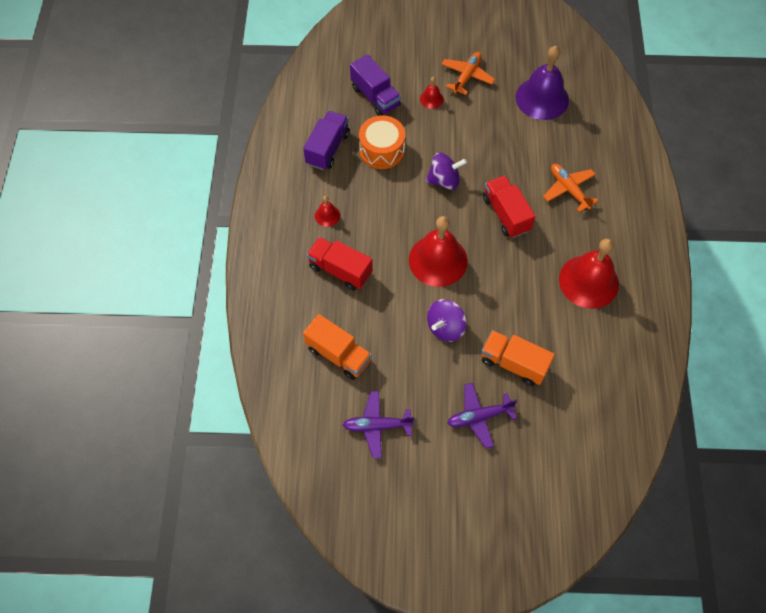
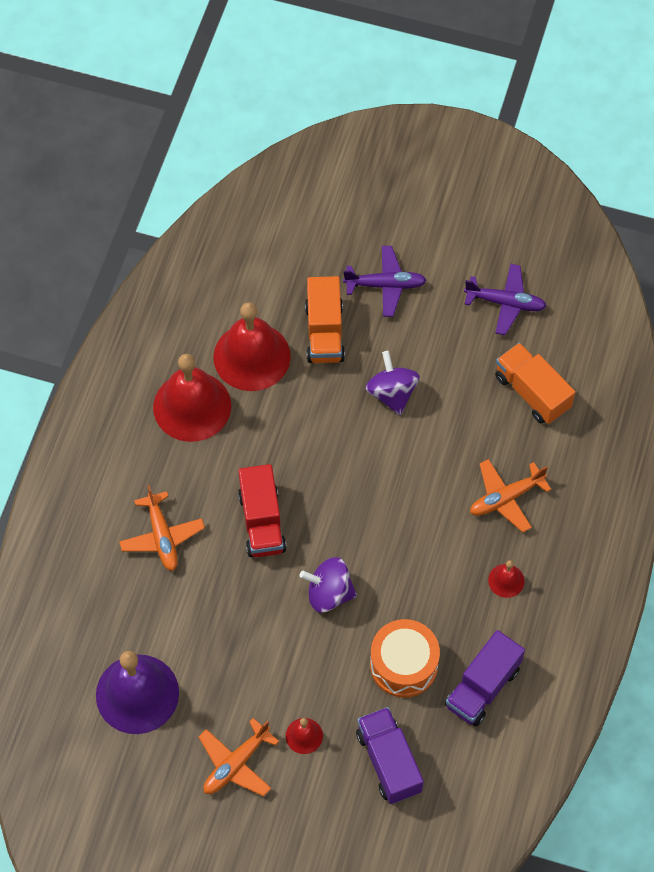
camera: 165 degrees left, 0 degrees up
red truck [306,237,373,291] -> orange plane [470,459,551,532]
red bell [409,216,468,287] -> red bell moved to [213,302,291,391]
purple spinning top [427,299,467,342] -> purple spinning top turned 75 degrees counterclockwise [365,351,420,415]
orange truck [481,330,555,386] -> orange truck turned 45 degrees clockwise [305,276,345,363]

